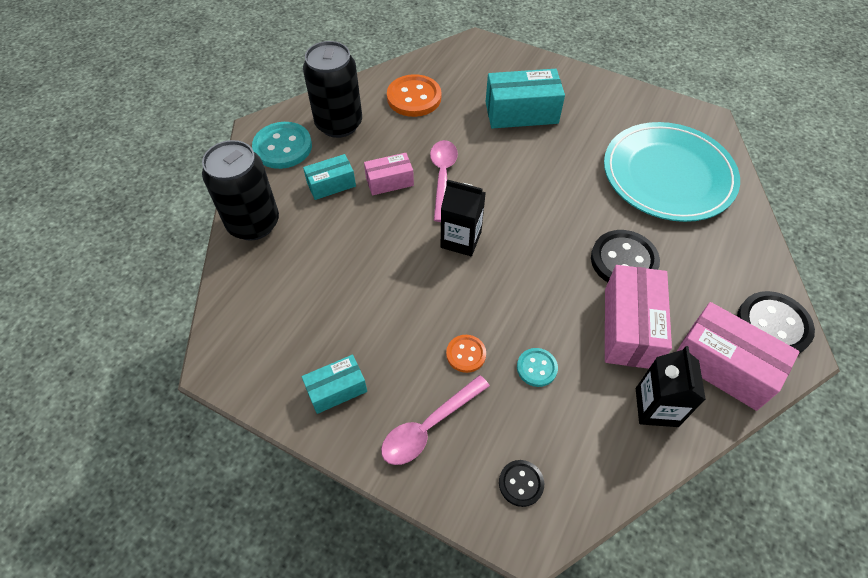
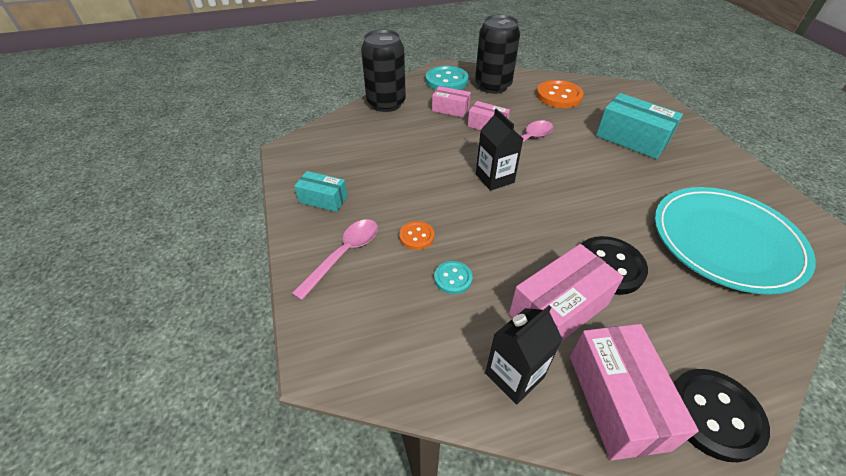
camera: 45 degrees right, 10 degrees down
turquoise box [303,154,356,200] -> pink box [432,86,471,118]
pink spoon [381,375,490,465] -> pink spoon turned 120 degrees clockwise [292,219,378,300]
black button [499,460,544,507] -> none

